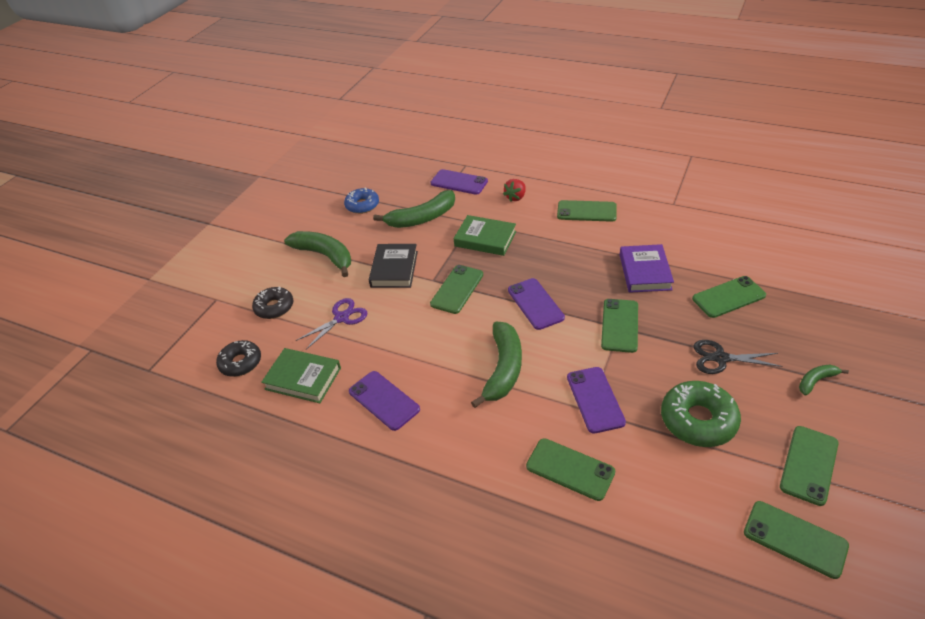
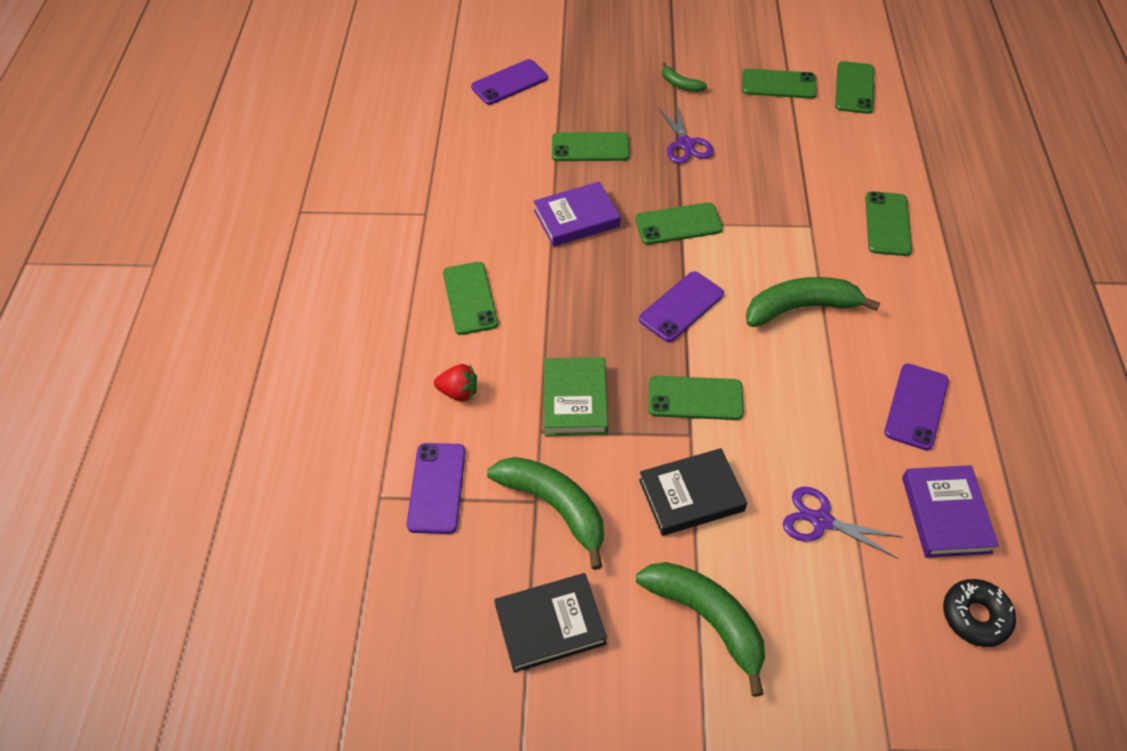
camera: 115 degrees left, 10 degrees up
black donut [252,287,293,319] -> none
green book [261,348,341,403] -> purple book [902,465,999,558]
green banana [284,231,351,277] -> green banana turned 120 degrees clockwise [636,562,765,697]
blue donut [344,188,379,214] -> black book [494,573,607,673]
purple phone [567,367,626,434] -> purple phone moved to [471,59,548,105]
green donut [661,381,741,447] -> none
green phone [692,276,766,318] -> green phone turned 45 degrees counterclockwise [552,132,629,161]
black scissors [694,340,782,374] -> purple scissors [658,104,713,164]

